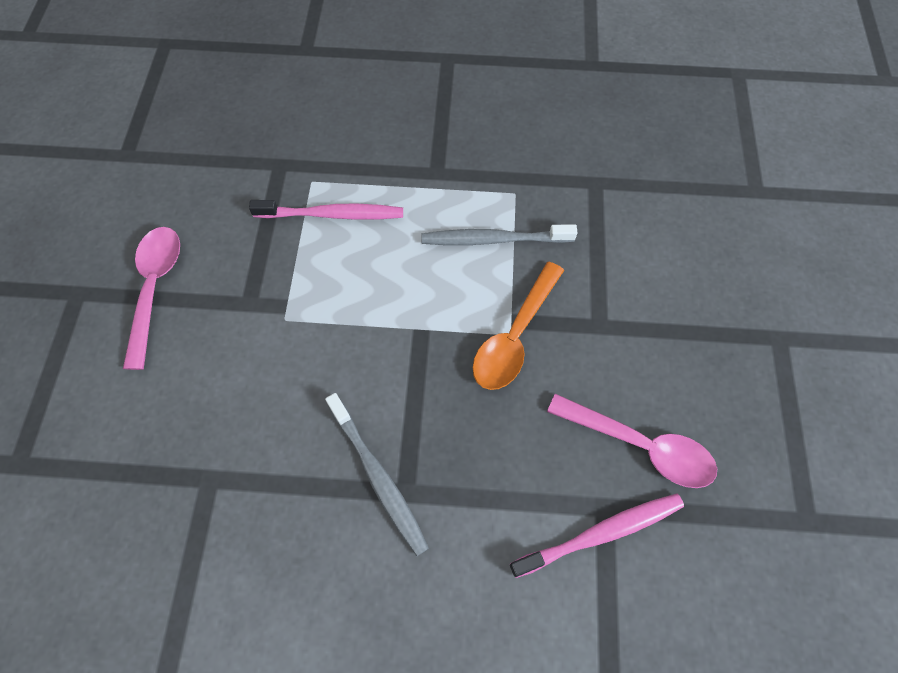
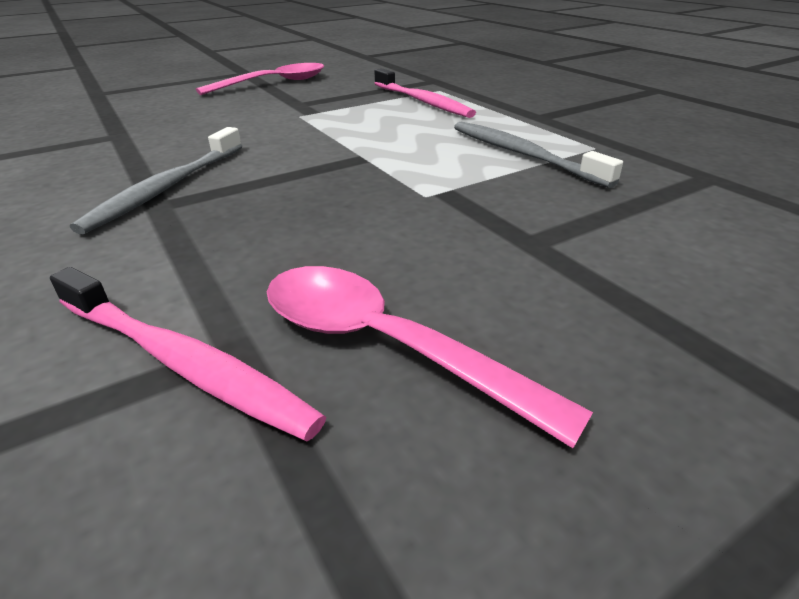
camera: 55 degrees right, 30 degrees down
orange spoon [473,262,564,390] -> none
pink spoon [547,394,717,488] -> pink spoon turned 135 degrees clockwise [267,266,593,448]

